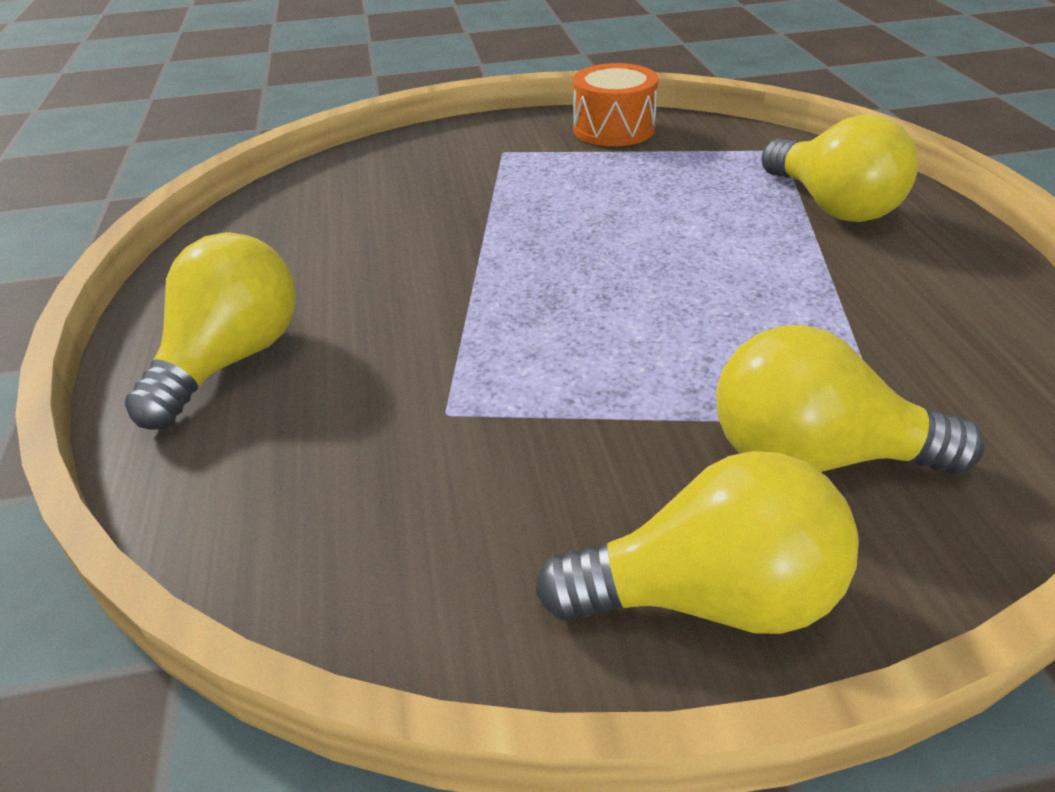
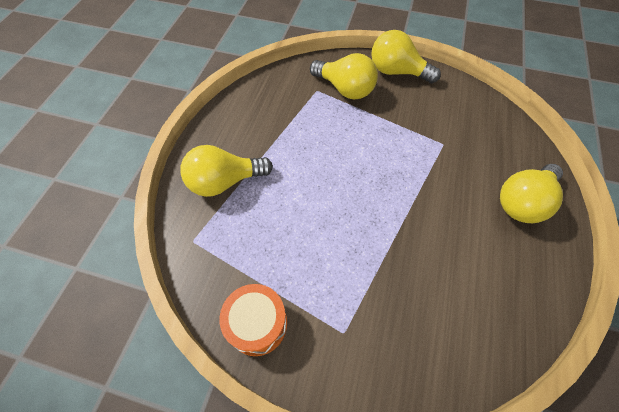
camera: 155 degrees left, 20 degrees up
yellow light bulb [761,114,918,222] -> yellow light bulb turned 105 degrees counterclockwise [180,145,273,197]

